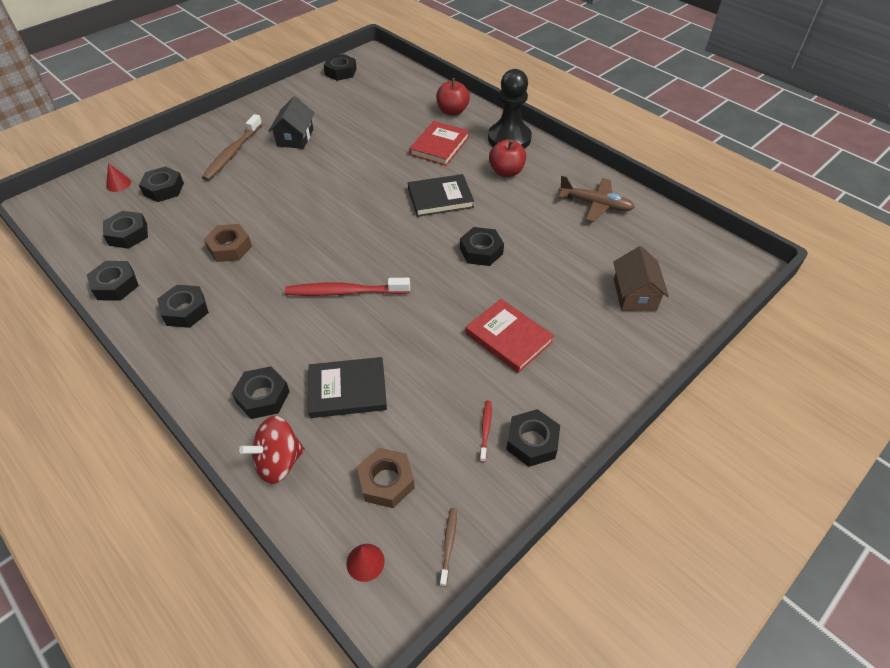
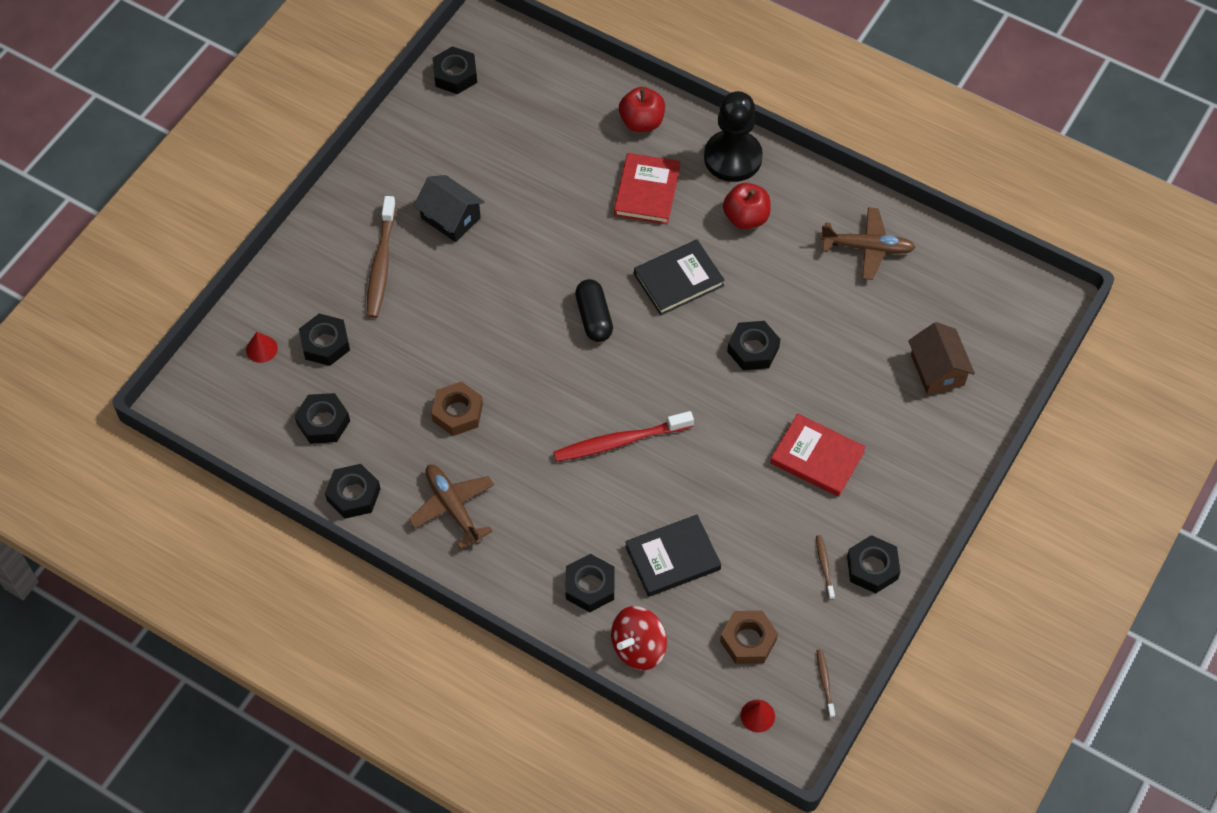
camera: 15 degrees left, 10 degrees up
black nut [157,285,209,328] -> brown plane [409,465,494,549]
black house [269,96,315,149] -> black house turned 45 degrees counterclockwise [414,175,485,242]
red toothbrush [480,400,492,462] -> brown toothbrush [816,535,835,600]
none -> black capsule [575,279,613,342]

